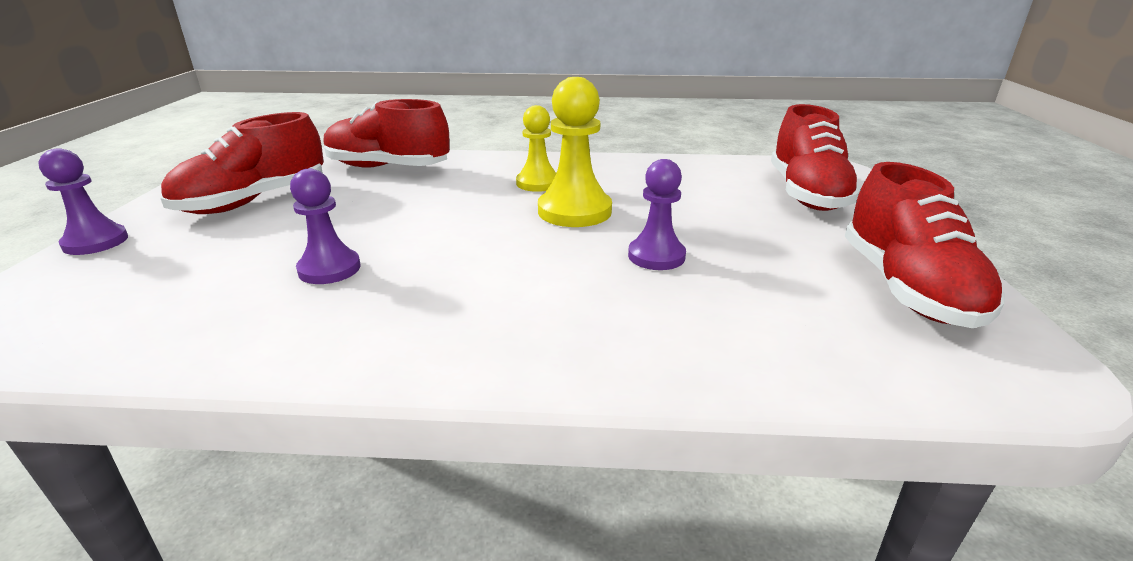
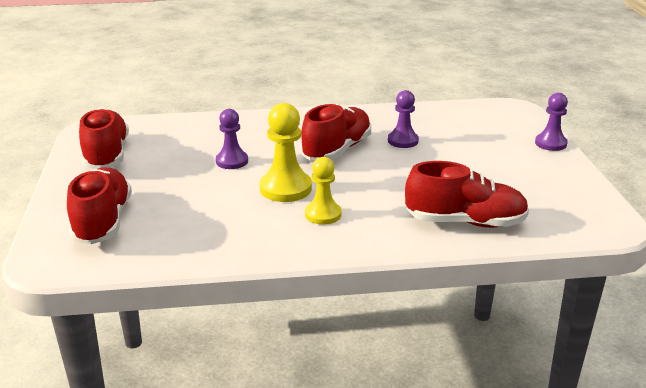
camera: 170 degrees right, 0 degrees up
red shoe [160,112,324,214] -> red shoe moved to [301,104,372,161]

